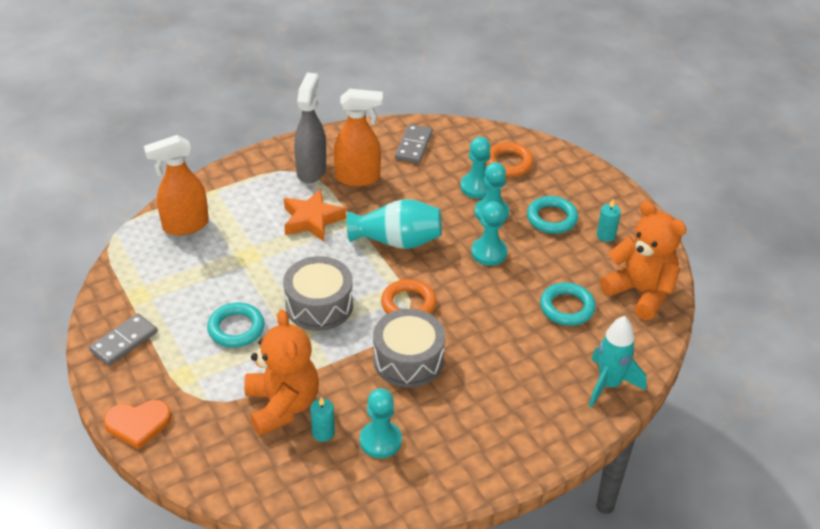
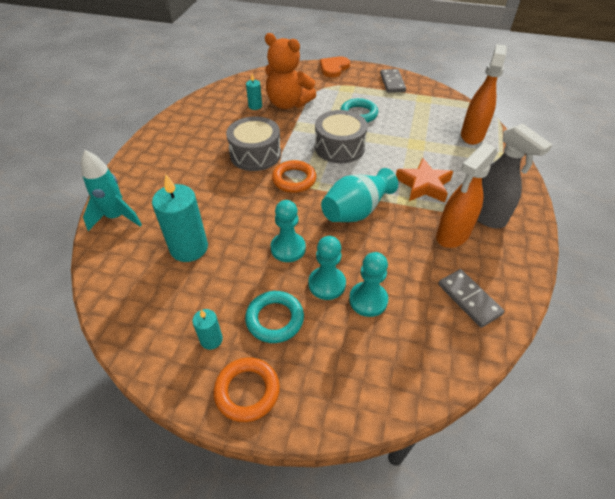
camera: 135 degrees right, 5 degrees up
turquoise pawn [360,388,402,458] -> none
orange ring [486,142,534,177] -> orange ring moved to [213,357,280,422]
turquoise ring [540,282,596,326] -> turquoise candle [152,173,208,262]
orange teddy bear [600,201,687,320] -> none

